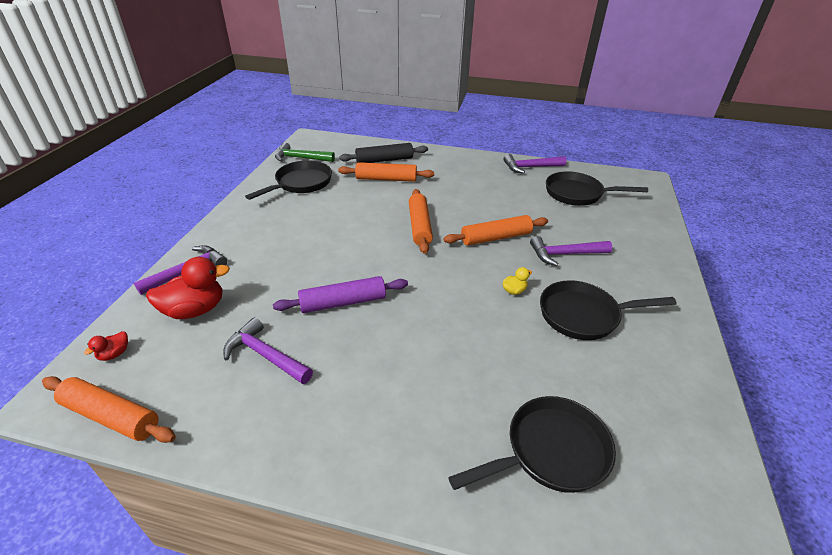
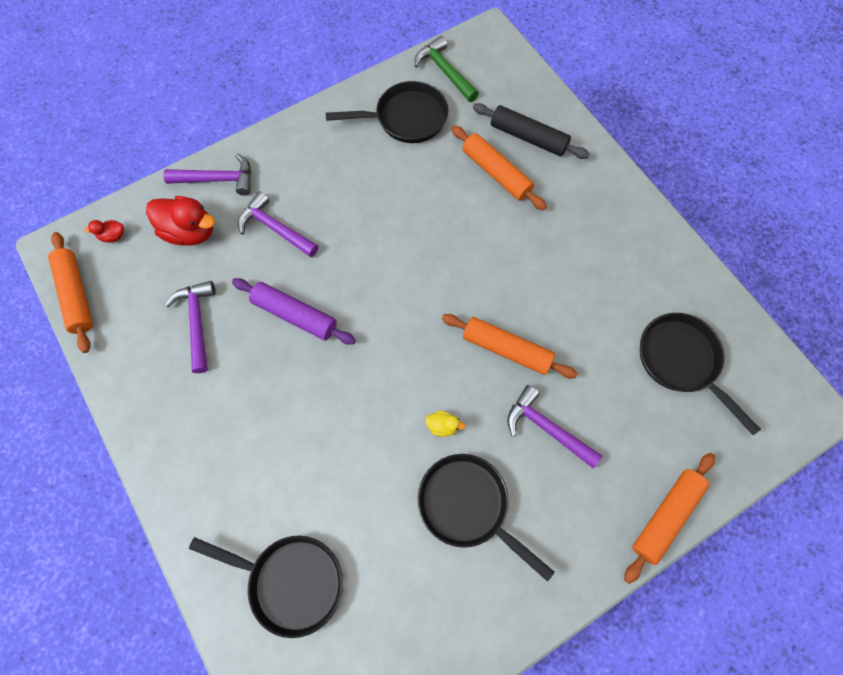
camera: 45 degrees right, 30 degrees up
orange rolling pin [409,189,433,254] -> orange rolling pin moved to [624,453,715,584]
purple hammer [503,154,567,174] -> purple hammer moved to [238,191,319,257]

